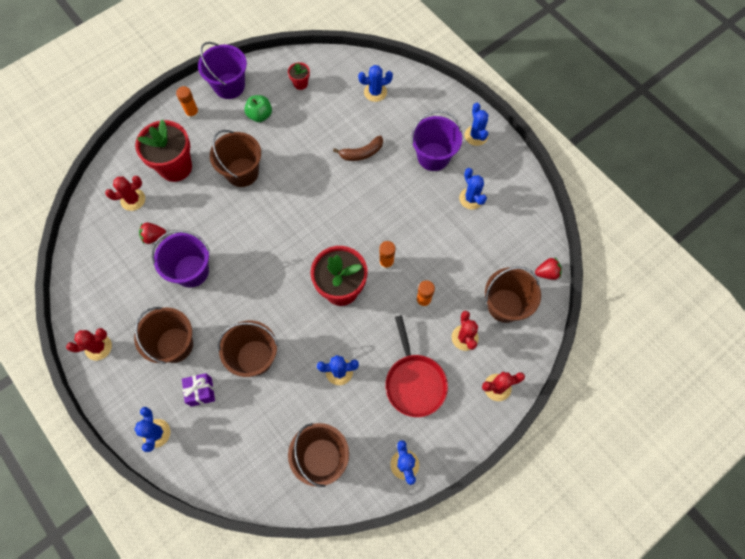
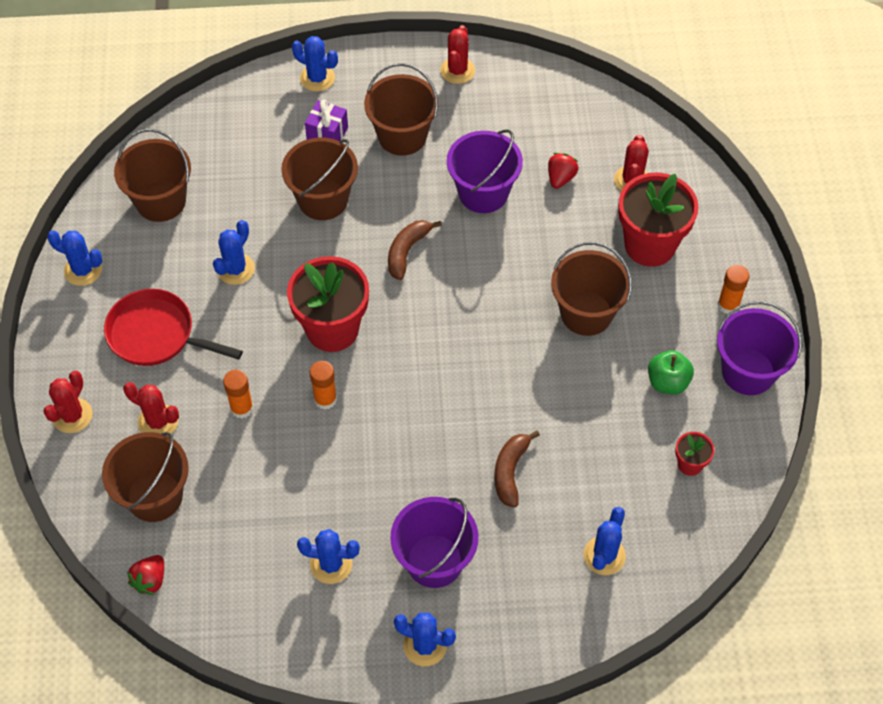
camera: 125 degrees right, 10 degrees down
none -> brown banana [388,220,442,280]

